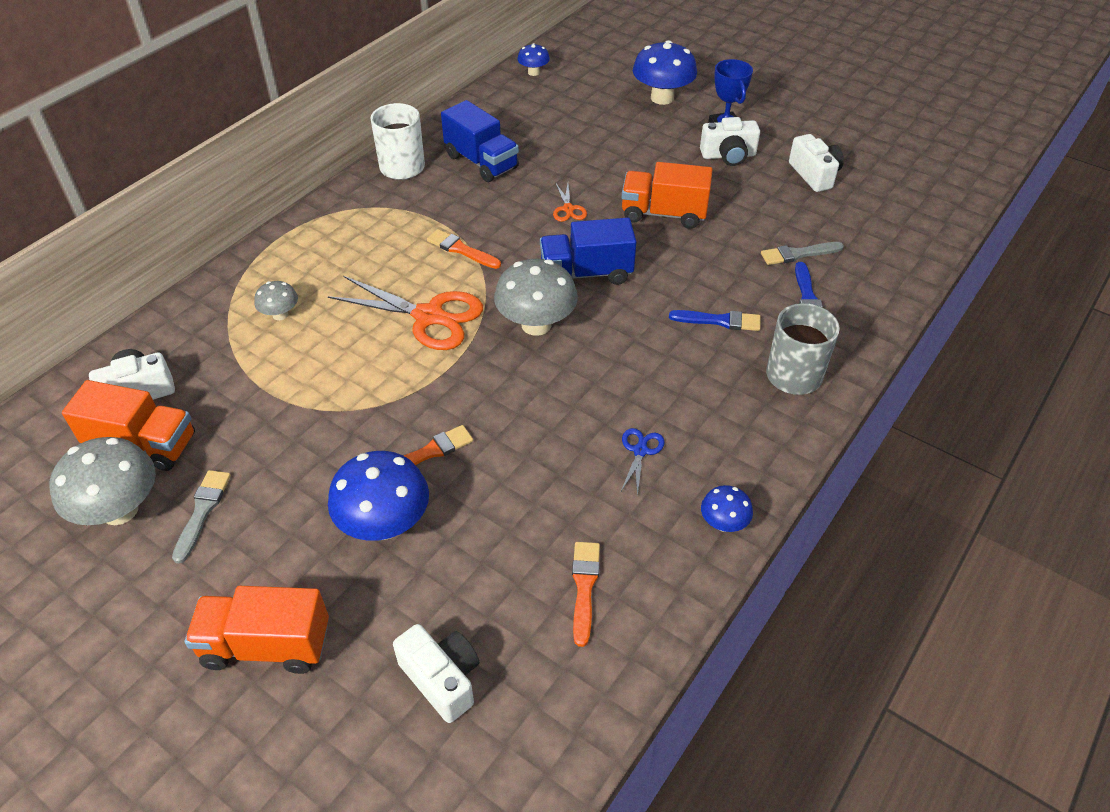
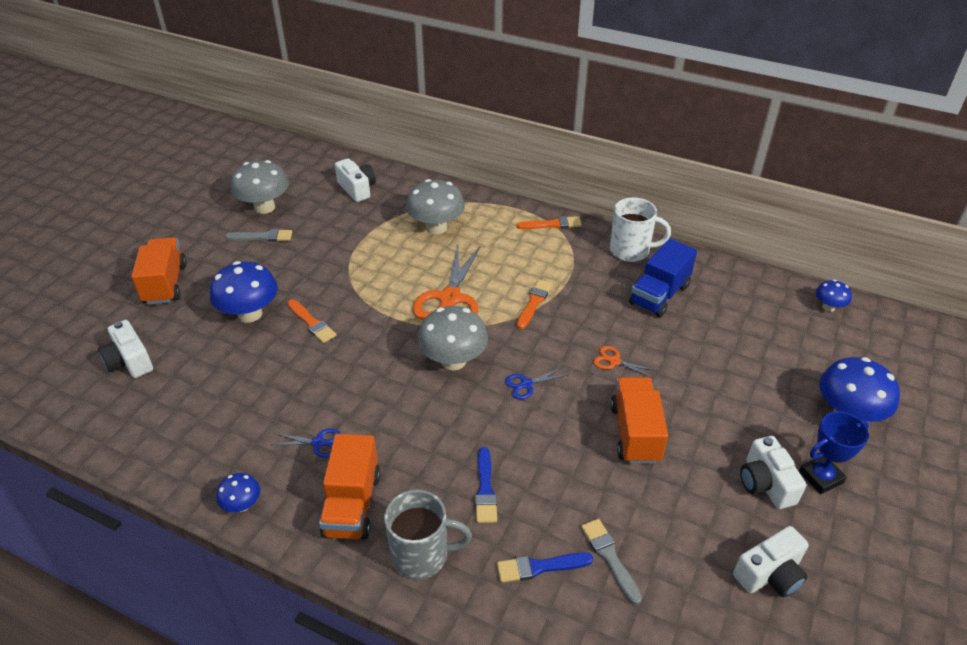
camera: 80 degrees right, 5 degrees down
orange truck [62,380,195,471] -> orange truck moved to [319,434,380,540]
grey mushroom [254,281,298,321] -> grey mushroom [406,179,465,234], size x1.90
white camera [393,624,479,723] -> white camera turned 105 degrees clockwise [98,320,153,378]
blue truck [540,218,637,285] -> blue scissors [505,367,568,399]
orange scissors [553,184,587,222] -> orange scissors turned 45 degrees clockwise [593,346,657,379]
orange brush [572,542,600,647] -> orange brush moved to [517,216,582,229]

